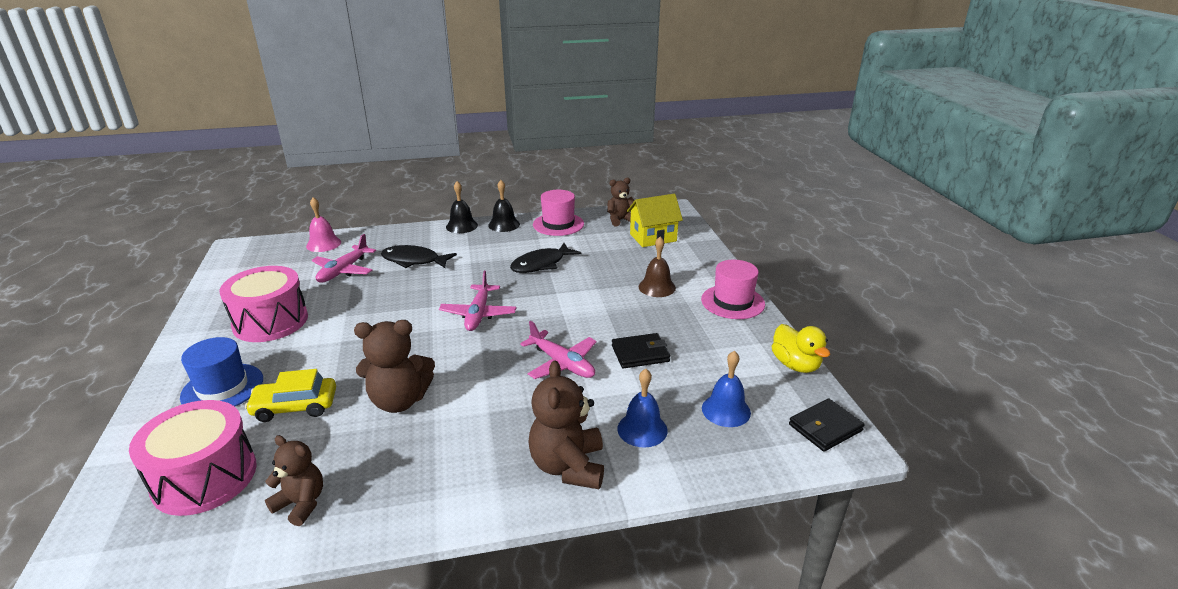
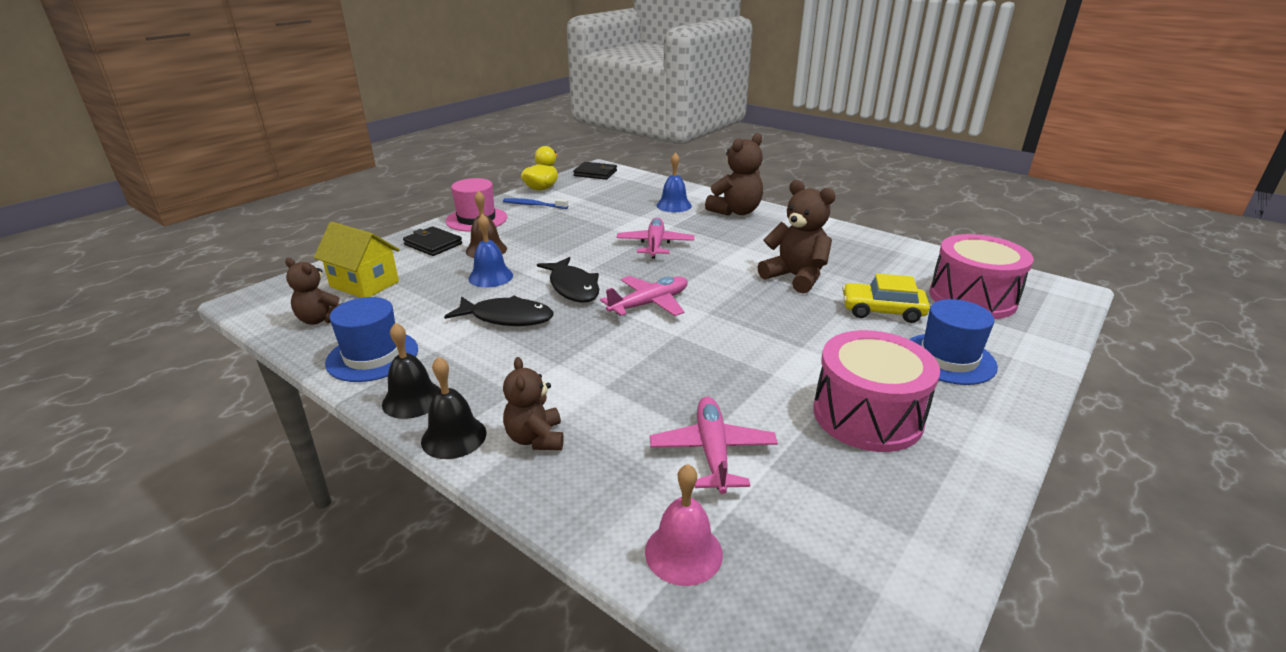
camera: 130 degrees left, 0 degrees up
yellow car [245,369,336,422] -> yellow car turned 150 degrees clockwise [842,274,930,323]
brown teddy bear [265,435,323,526] -> brown teddy bear moved to [503,357,564,450]
pink plane [312,234,376,283] -> pink plane turned 75 degrees counterclockwise [650,397,778,494]
black fish [381,245,457,268] -> black fish moved to [537,257,599,303]
pink hat [533,190,584,236] -> blue hat [325,297,418,382]
black wallet [612,333,670,369] -> black wallet moved to [403,226,462,256]
blue bell [702,350,751,427] -> blue bell moved to [468,214,513,287]
none -> blue toothbrush [503,198,568,209]

